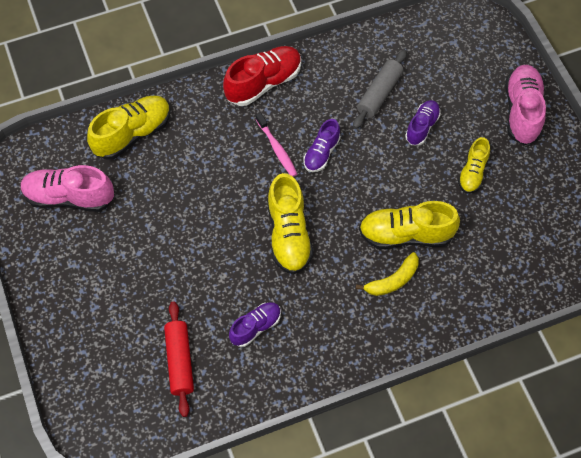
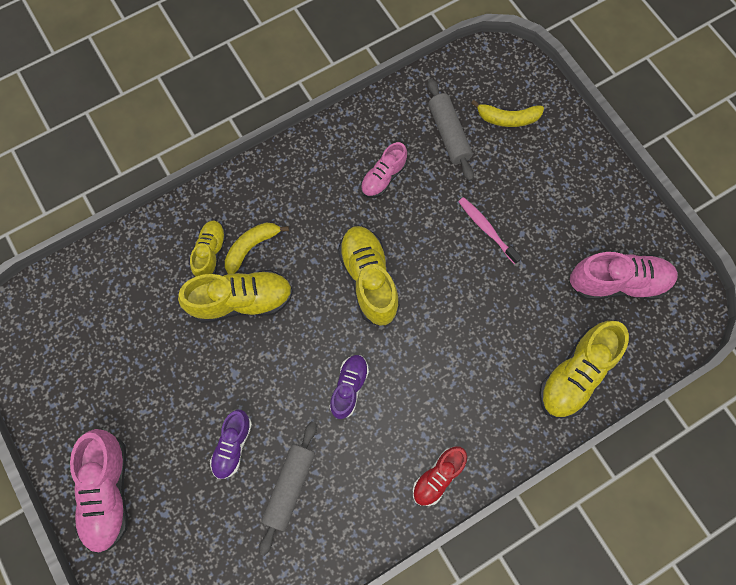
camera: 170 degrees right, 10 degrees up
red rolling pin [164,301,194,417] -> grey rolling pin [428,78,474,181]
red shoe [223,46,302,106] -> red shoe [413,446,467,506], size x0.61
purple shoe [229,302,281,347] -> pink shoe [361,142,407,198]
pink toothbrush [256,113,297,177] -> pink toothbrush moved to [458,197,522,264]
yellow shoe [458,137,490,194] -> yellow shoe moved to [190,221,226,277]
none -> yellow banana [471,100,544,127]

